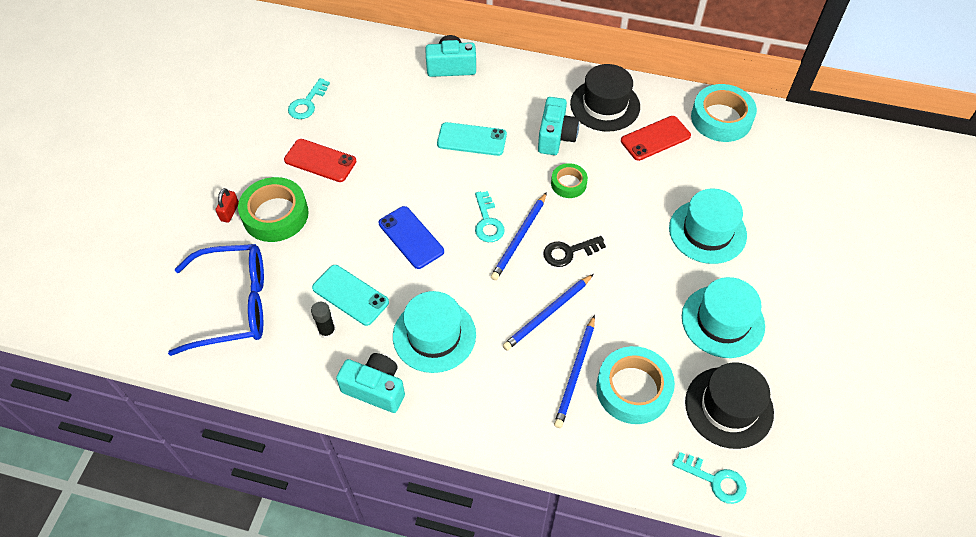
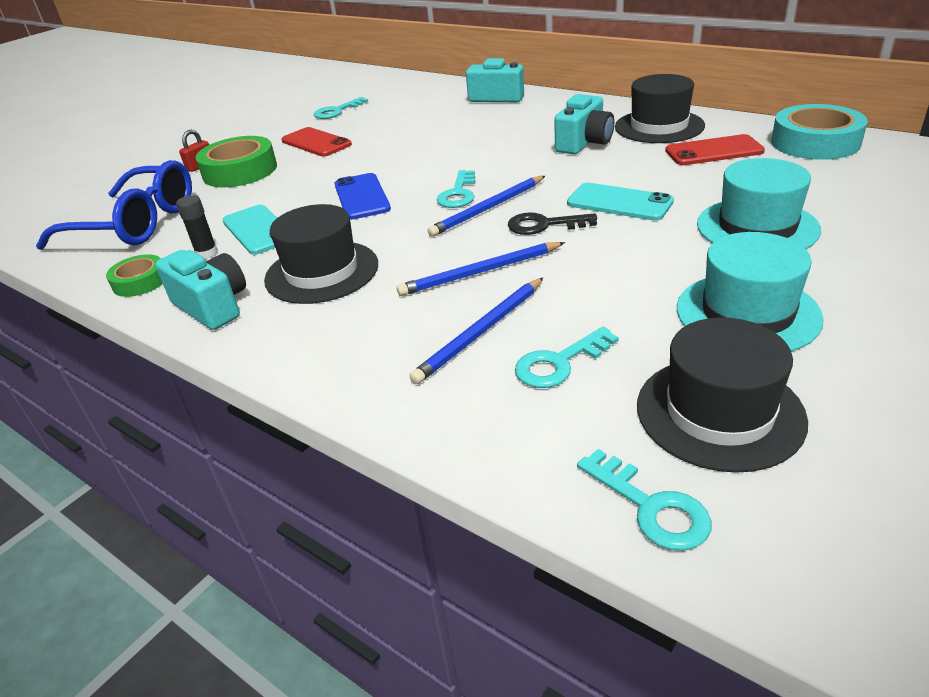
camera: 25 degrees right, 20 degrees down
turquoise hat [393,291,476,373] -> black hat [264,204,378,304]
turquoise phone [437,122,507,156] -> turquoise phone moved to [567,183,674,221]
green tape [551,163,588,198] -> green tape moved to [106,254,163,297]
turquoise tape [596,346,675,424] -> turquoise key [515,327,619,388]

